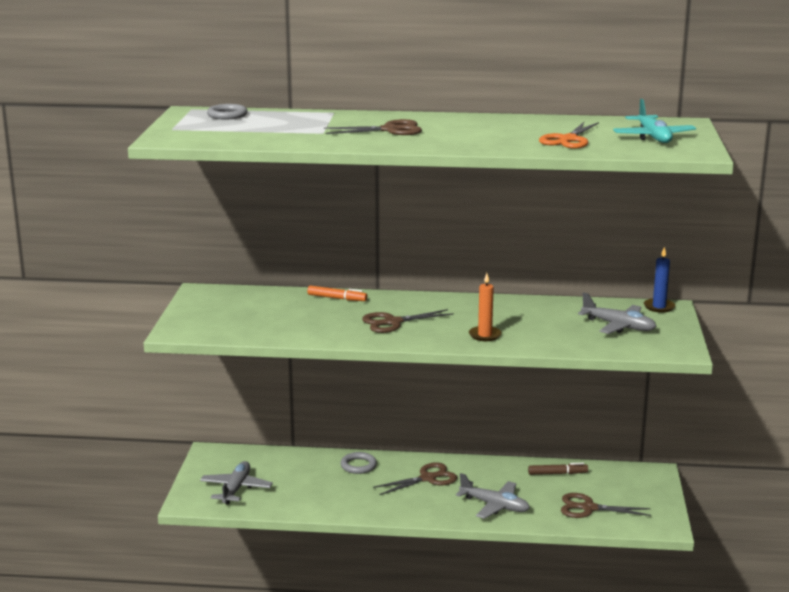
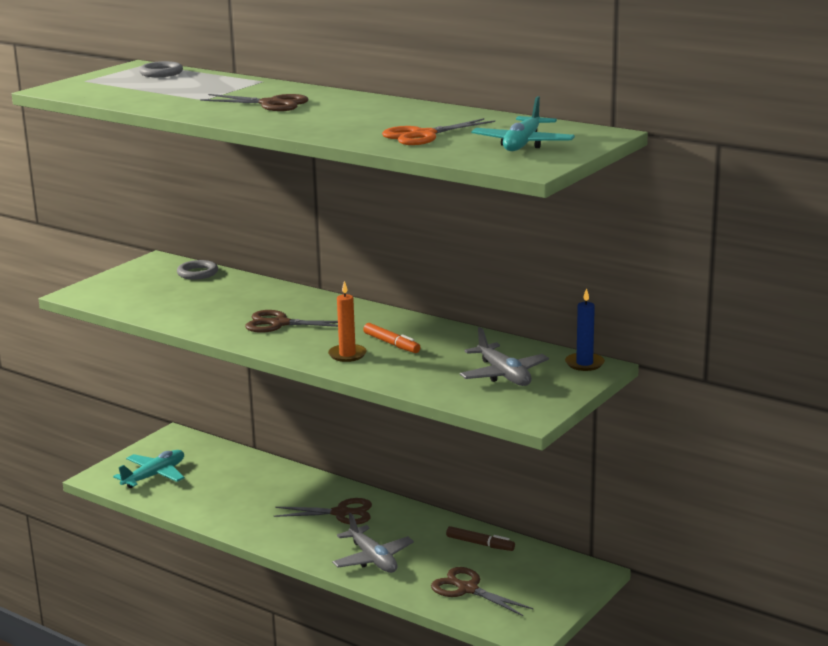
camera: 30 degrees right, 0 degrees up
grey plane [200,461,273,505] -> turquoise plane [113,450,185,488]
orange marker [307,286,367,301] -> orange marker moved to [363,323,421,353]
grey ring [341,452,377,474] -> grey ring moved to [177,260,218,280]

